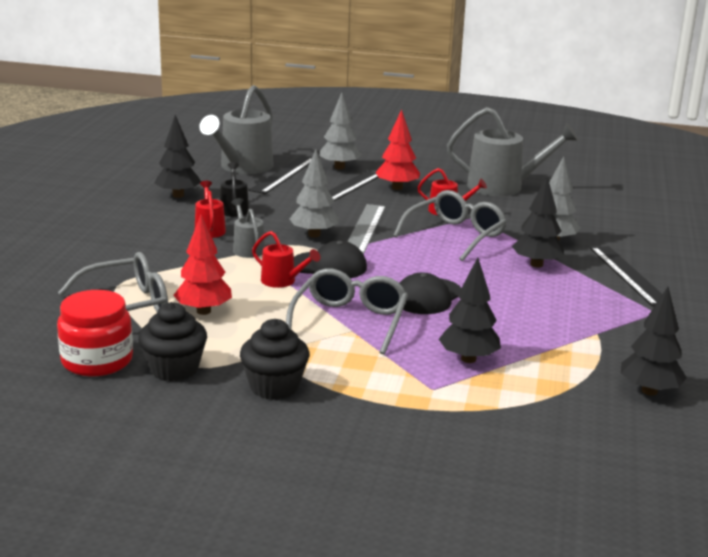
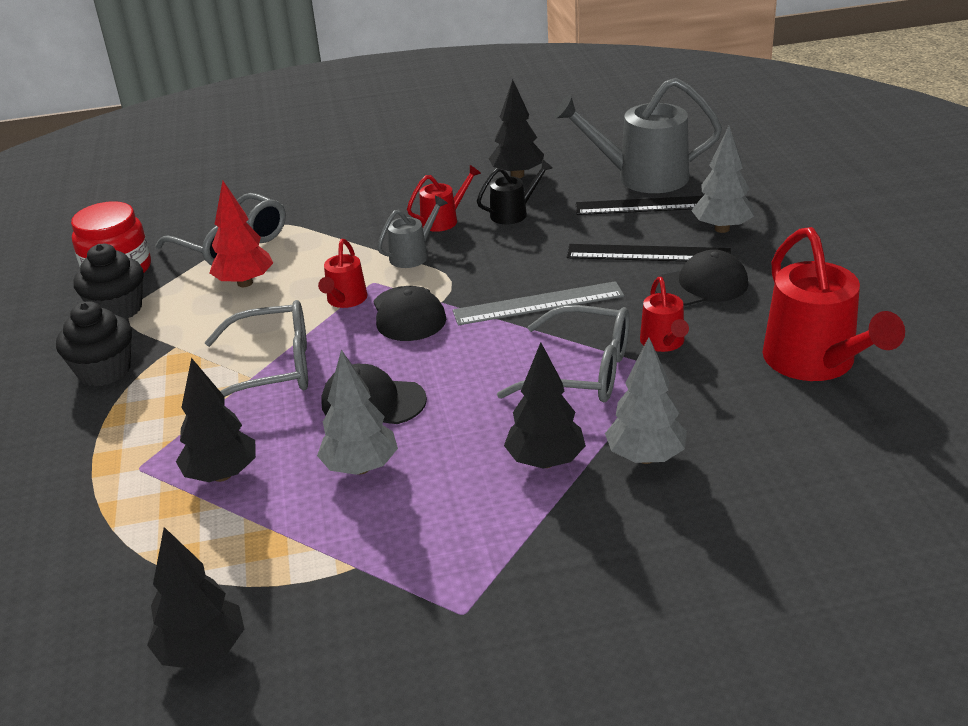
camera: 70 degrees right, 10 degrees up
grey tree [289,150,339,237] -> grey tree moved to [317,350,398,475]
red tree [376,109,420,190] -> black cap [655,250,748,306]
grey watering can [447,107,579,196] -> red watering can [762,227,905,381]
black ruler [590,246,662,307] -> none

